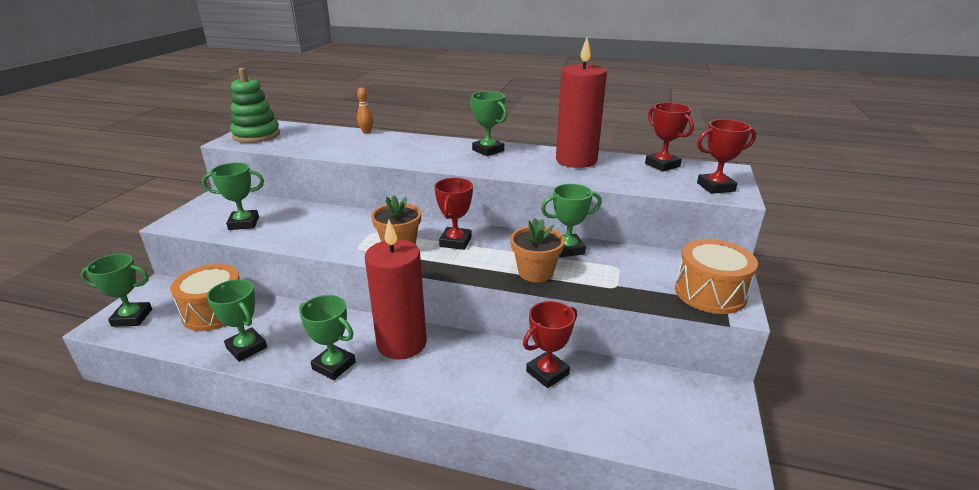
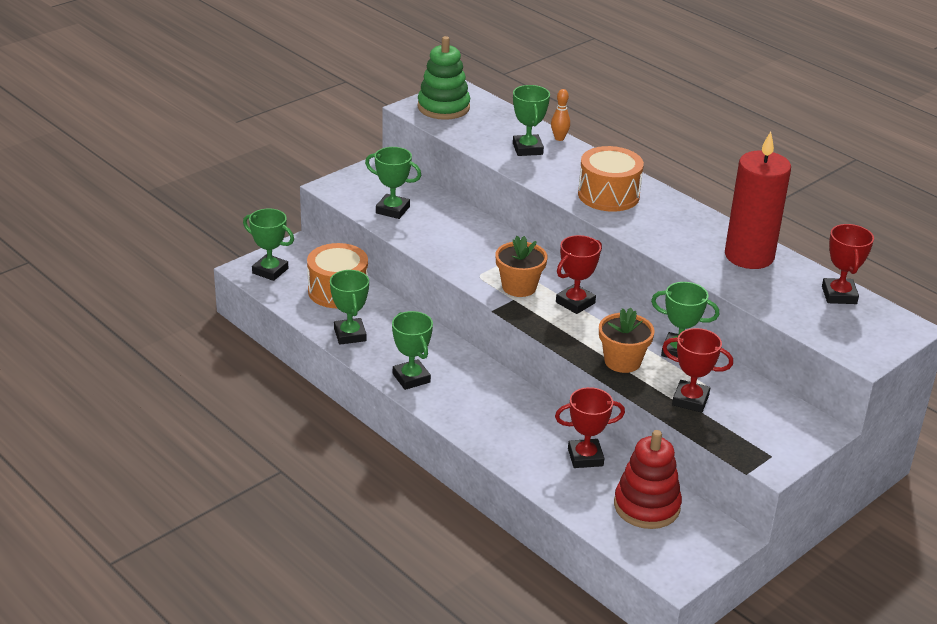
camera: 30 degrees right, 5 degrees up
red candle [365,220,427,360] -> none
green trophy [470,91,507,156] -> green trophy moved to [513,85,550,156]
orange drum [675,239,758,314] -> orange drum moved to [578,146,644,212]
red trophy [697,119,756,194] -> red trophy moved to [662,328,733,413]
none -> red stacking toy [614,430,682,529]

